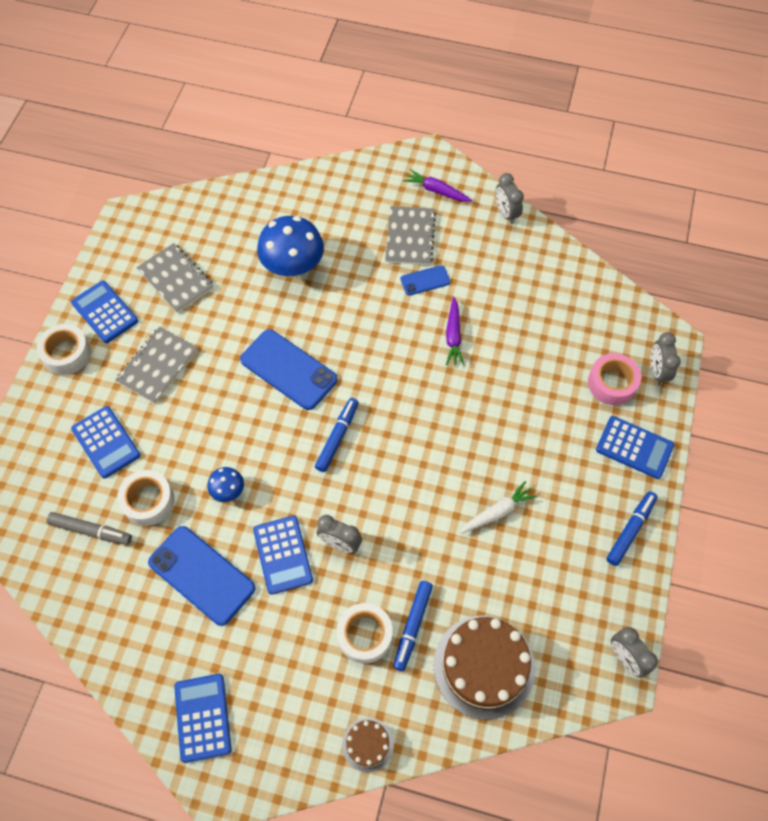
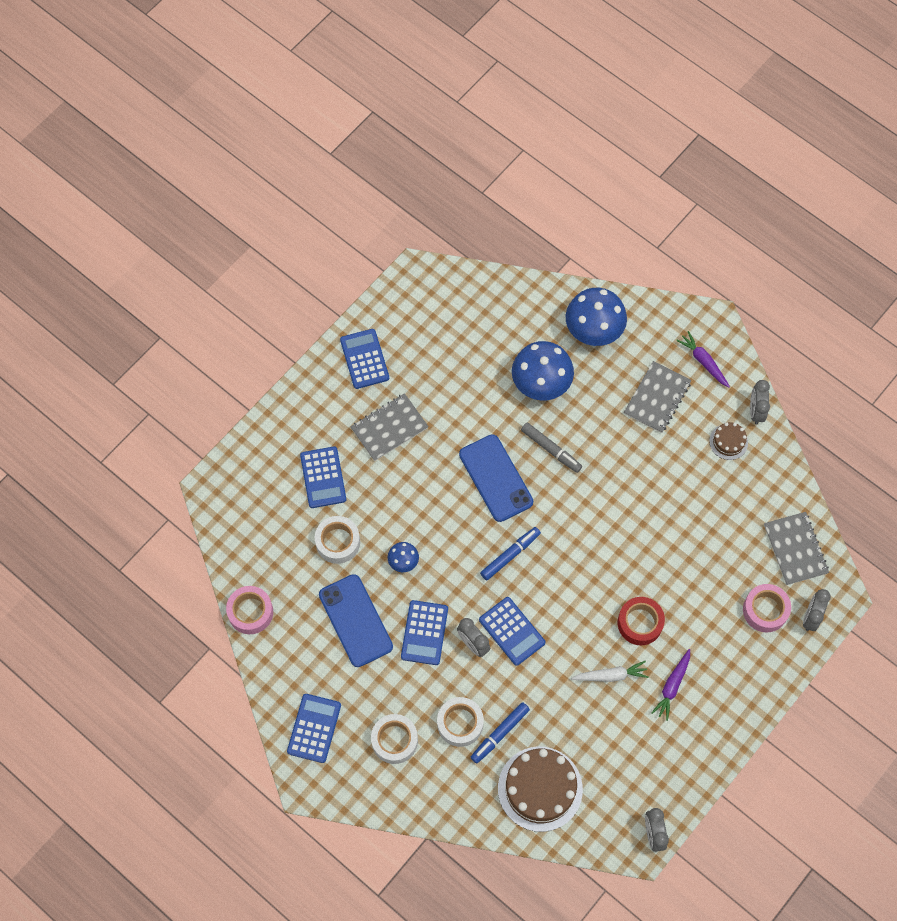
camera: 25 degrees right, 5 degrees up
white tape [37,324,91,375] -> white tape moved to [371,714,418,764]
grey marker [46,512,132,545] -> grey marker moved to [521,422,582,473]
grey notebook [136,243,214,313] -> grey notebook moved to [764,512,829,585]
brown cake [342,718,394,772] -> brown cake moved to [709,422,748,460]
blue phone [401,265,450,295] -> none
purple carrot [446,297,464,366] -> purple carrot moved to [651,649,690,721]
blue calculator [596,416,674,479] -> blue calculator moved to [479,597,545,666]
blue marker [606,491,658,566] -> none
none -> pink tape [226,586,273,634]
none -> blue mushroom [566,288,627,346]
none -> red tape [618,597,665,645]

